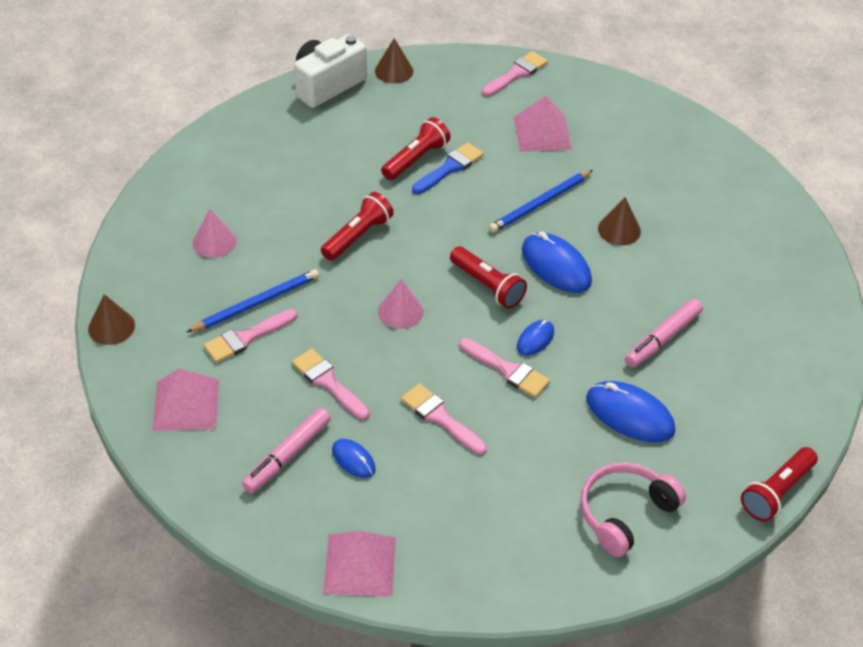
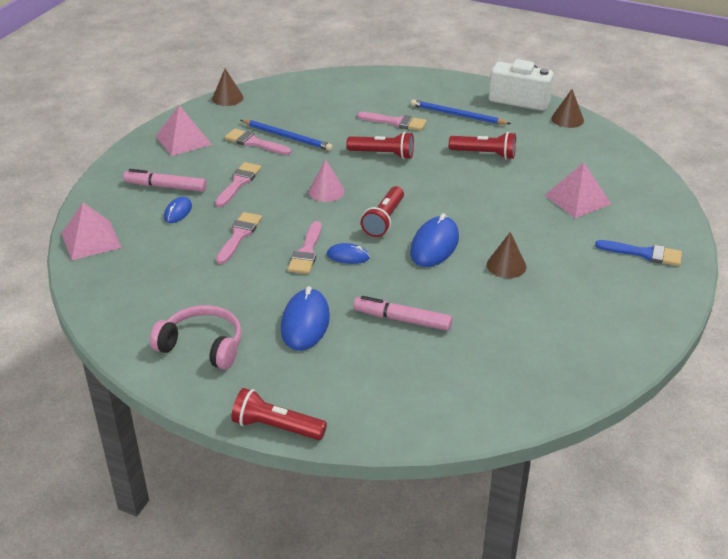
camera: 65 degrees right, 10 degrees down
pink cone [193,209,237,258] -> none
blue brush [412,142,484,194] -> blue brush moved to [595,240,682,266]
pink brush [482,51,548,96] -> pink brush moved to [357,112,427,131]
blue pencil [489,170,593,233] -> blue pencil moved to [411,99,511,124]

